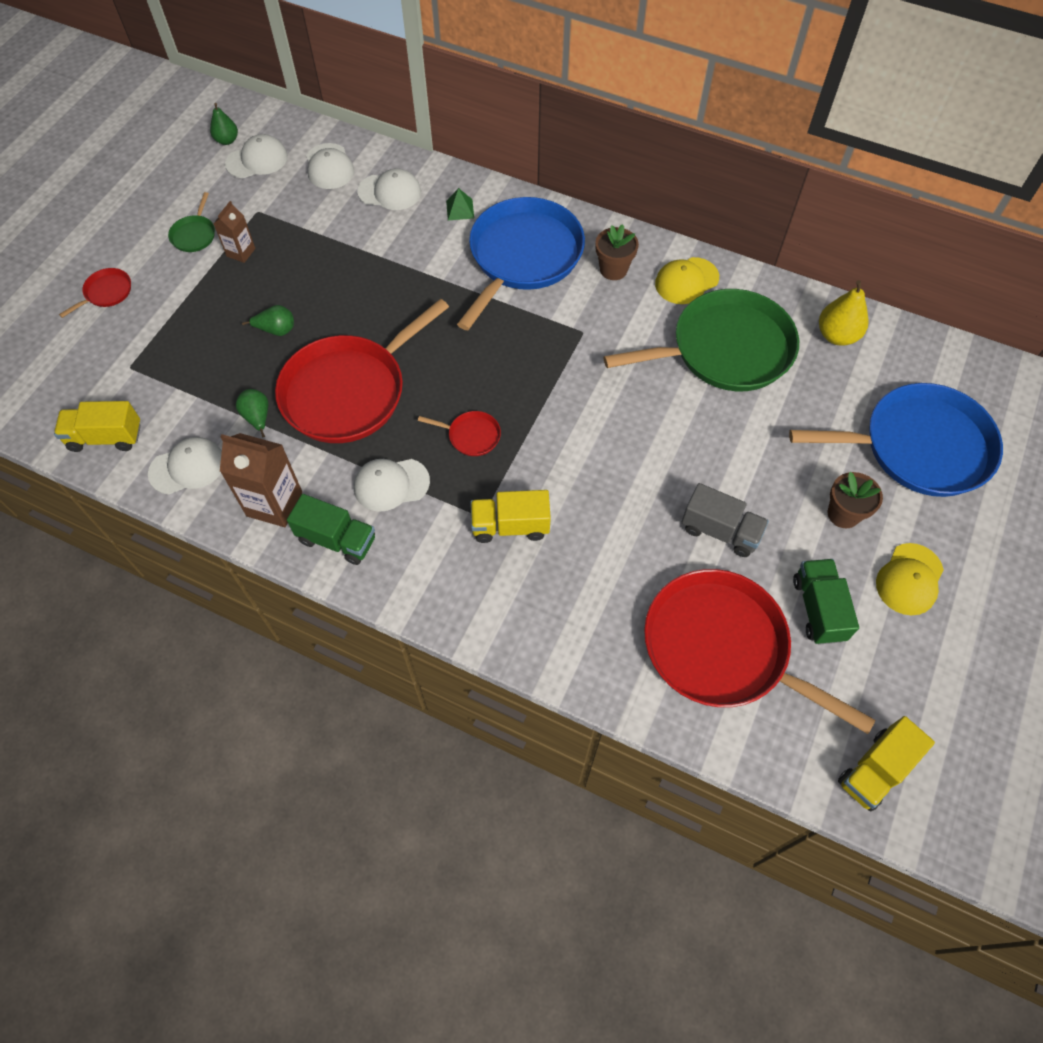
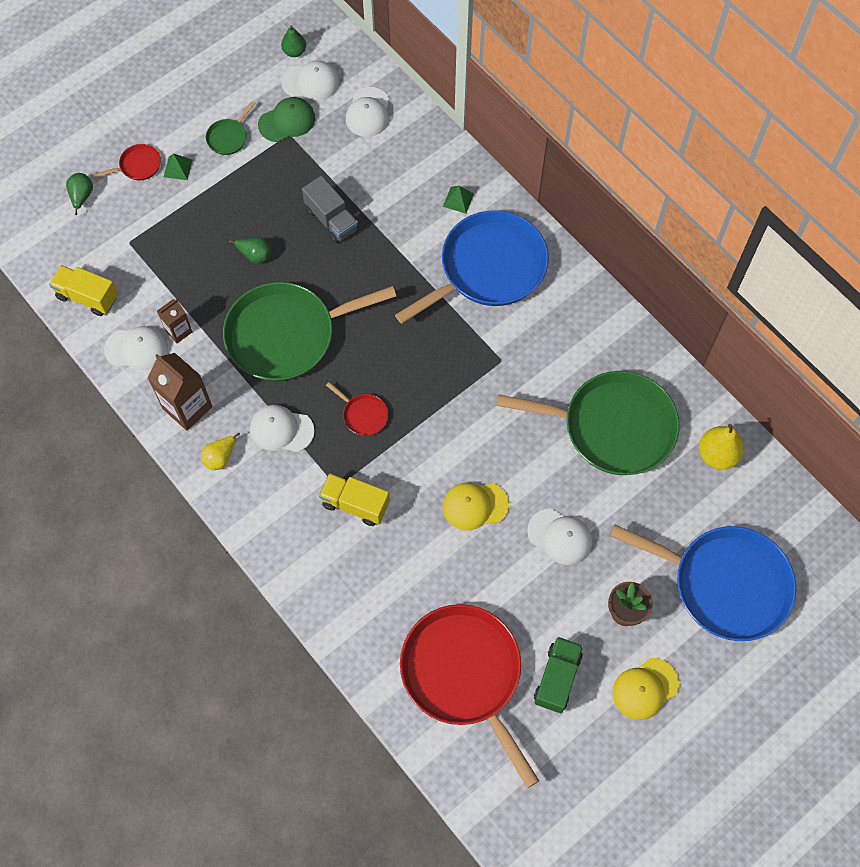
camera: 25 degrees right, 5 degrees up
brown carton [214,201,255,263] -> brown carton moved to [157,299,193,343]
green pear [236,389,268,437] -> green pear moved to [66,173,93,215]
red pan [275,299,449,443] -> green pan [223,282,396,382]
green truck [287,494,375,565] -> yellow pear [201,433,240,470]
white cap [357,169,421,210] -> white cap moved to [527,509,592,565]
brown flower pot [595,224,639,280] -> none
yellow cap [655,257,719,304] -> yellow cap moved to [443,483,509,530]
grey truck [682,483,769,557] -> grey truck moved to [302,176,358,243]
yellow truck [838,716,935,811] -> none
none -> green pyramid [164,153,192,180]
none -> green cap [258,97,315,142]

